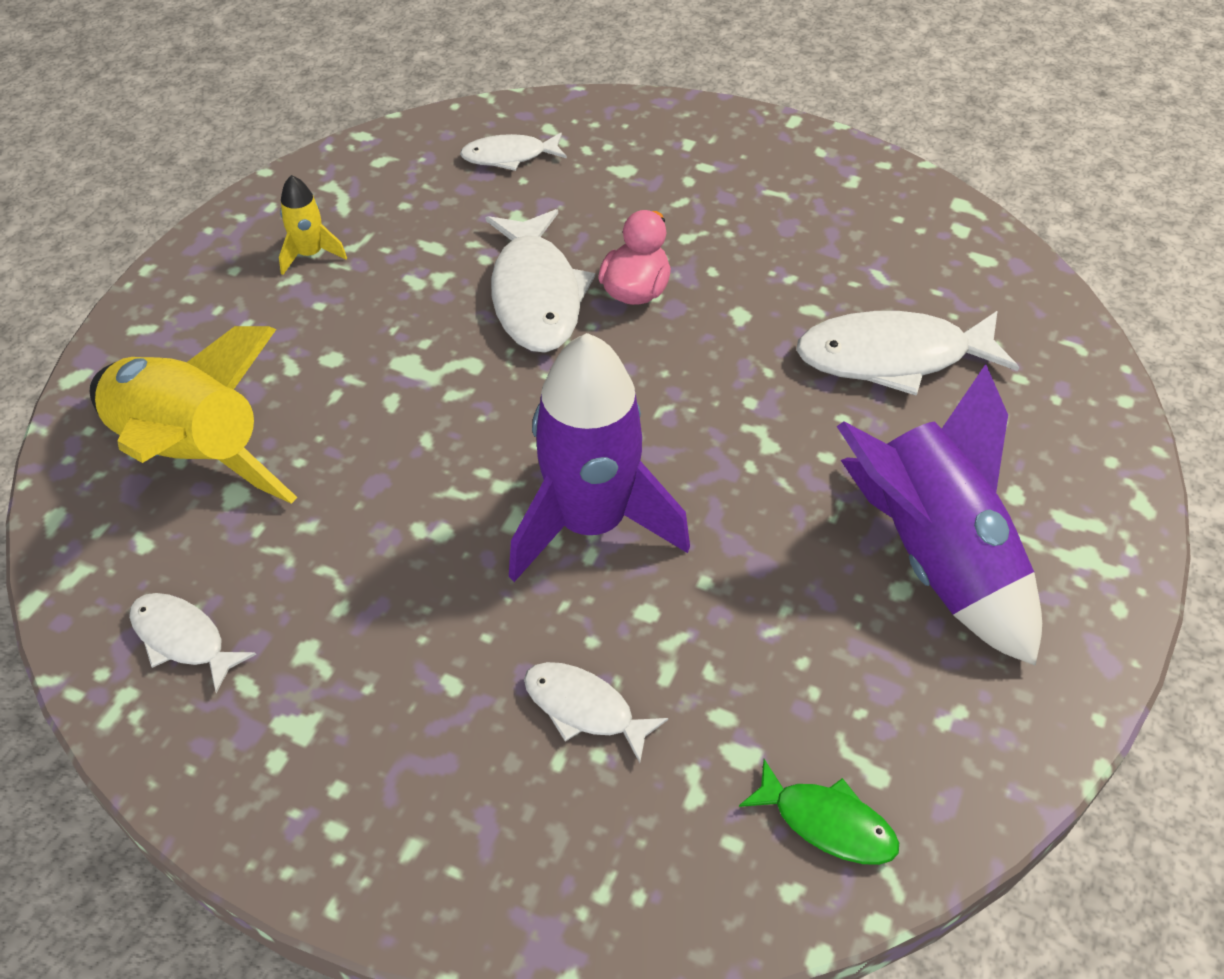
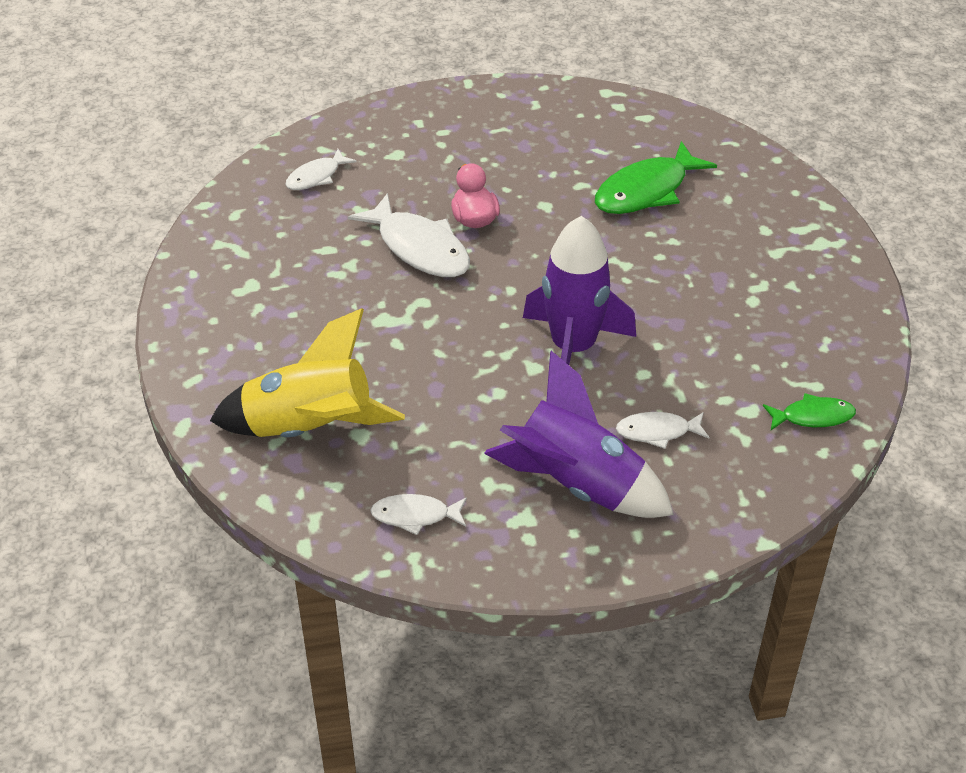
camera: 35 degrees left, 5 degrees down
yellow rocket [279,175,347,275] -> none
white fish [796,311,1019,396] -> green fish [595,141,717,214]
purple rocket [837,364,1042,666] -> purple rocket moved to [484,351,674,518]

